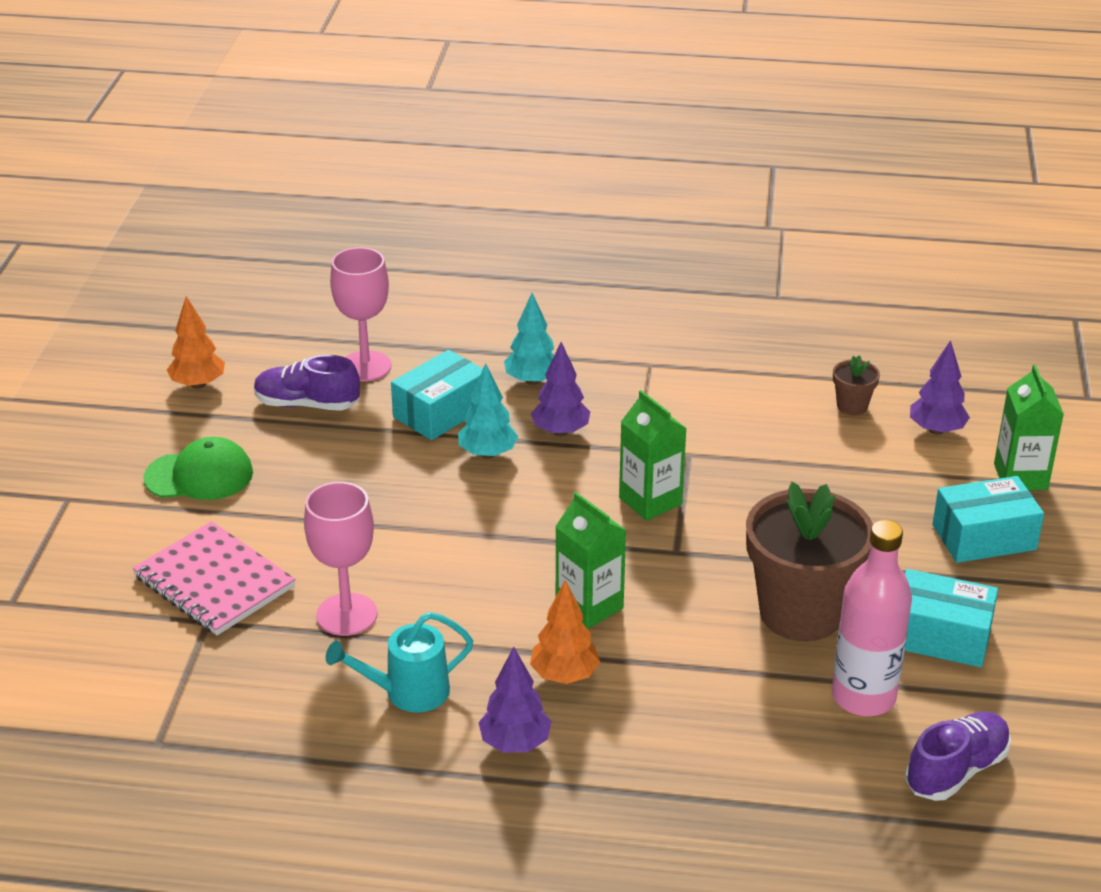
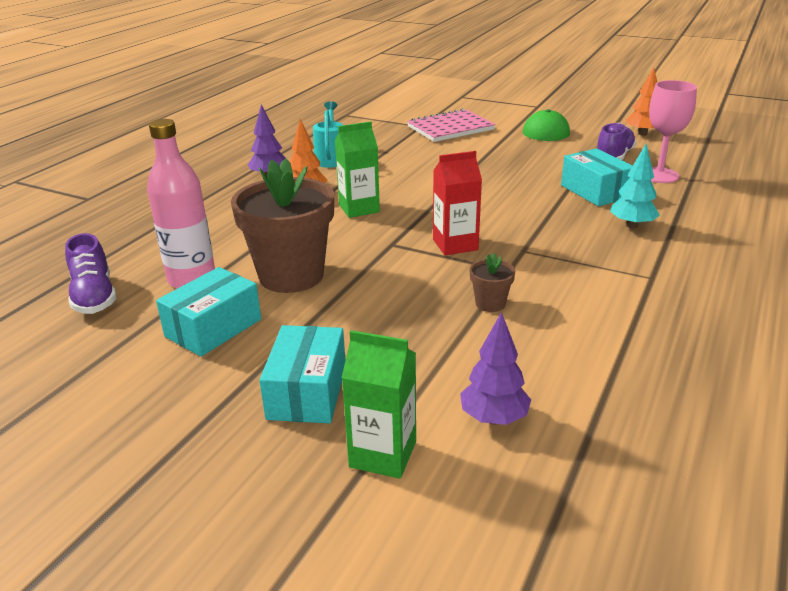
camera: 110 degrees right, 5 degrees down
pink goblet [304,482,377,636] -> none
turquoise tree [458,363,518,459] -> none
purple tree [531,342,590,436] -> none
green carton [619,390,687,521] -> red carton [433,151,482,255]
brown flower pot [833,355,880,415] -> brown flower pot moved to [469,253,516,312]

